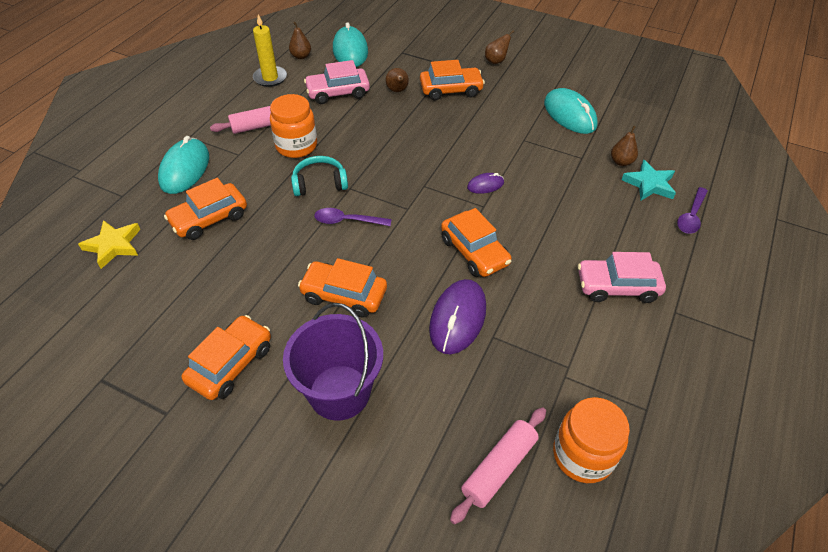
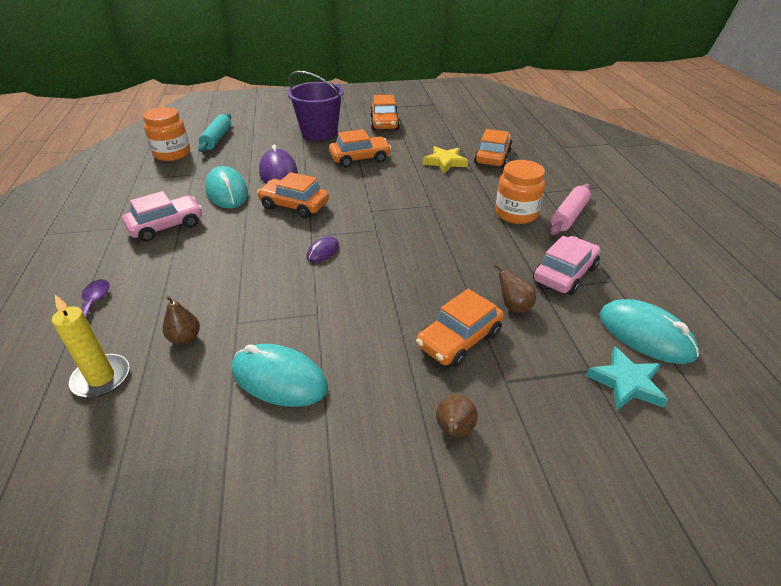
camera: 145 degrees right, 10 degrees down
yellow star [78,220,141,269] -> yellow star moved to [423,146,468,173]
turquoise mouse [158,136,209,194] -> turquoise mouse moved to [205,166,248,208]
yellow candle [253,14,287,87] -> yellow candle moved to [52,295,129,397]
brown pear [289,22,311,59] -> none
turquoise headphones [291,156,348,196] -> none
purple spoon [314,208,391,226] -> none
pink rolling pin [450,407,546,524] -> turquoise rolling pin [198,113,231,152]
turquoise star [621,160,676,201] -> turquoise star moved to [586,346,668,410]

